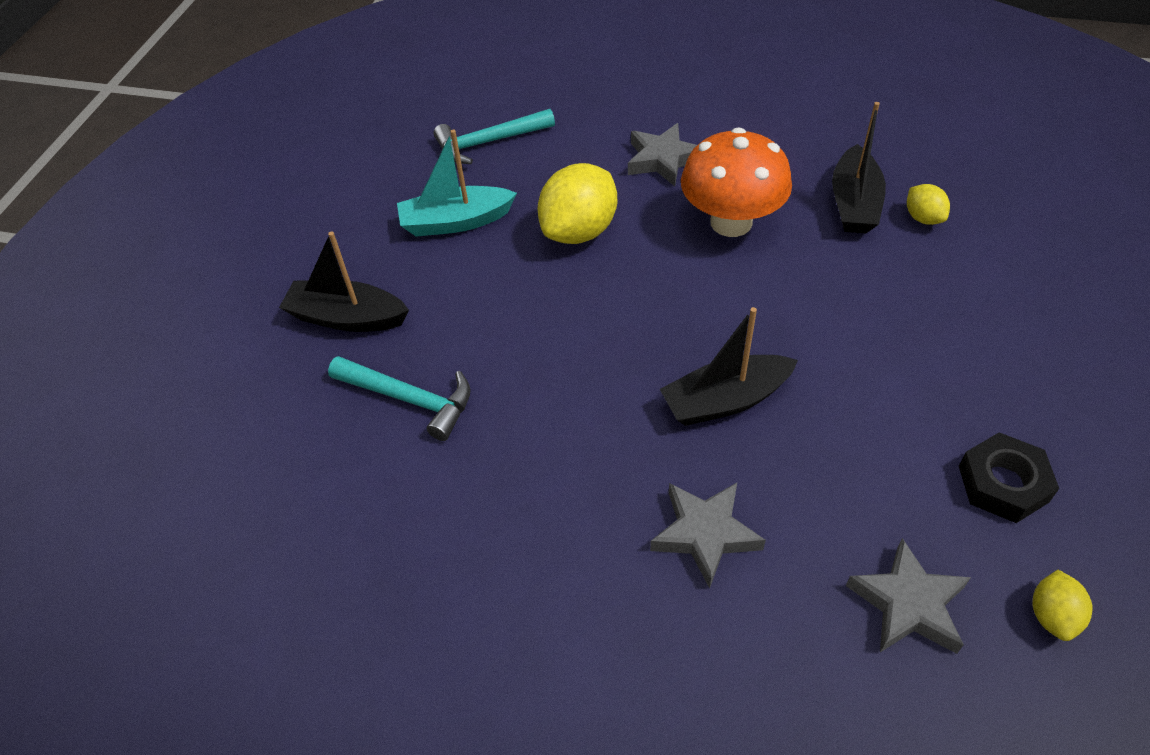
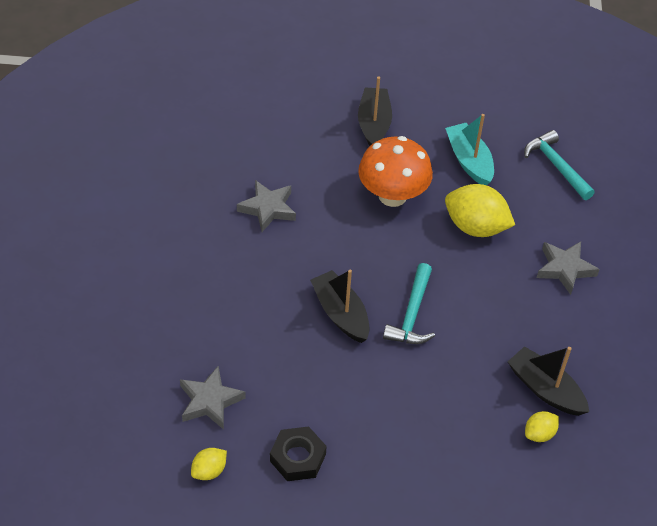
camera: 75 degrees right, 0 degrees up
turquoise hammer [328,356,471,441] -> turquoise hammer moved to [383,263,435,344]
grey star [650,483,766,588] -> grey star moved to [237,180,296,232]
orange mushroom [681,127,792,237] -> orange mushroom moved to [358,136,433,207]
black boat [832,102,886,233] -> black boat turned 45 degrees clockwise [508,346,589,416]
yellow lemon [1033,570,1093,641] -> yellow lemon turned 45 degrees counterclockwise [191,448,227,480]

